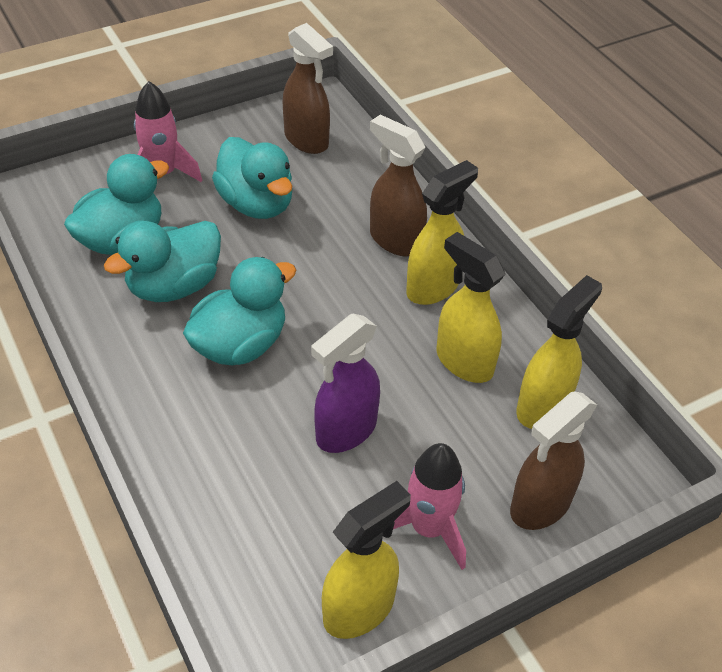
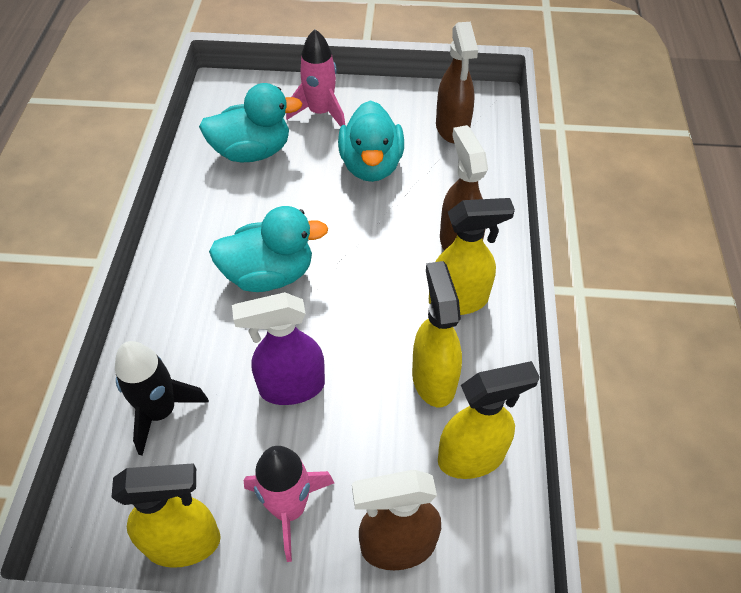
camera: 35 degrees right, 5 degrees up
turquoise duck [104,221,221,302] -> none
none -> black rocket [115,341,209,456]

